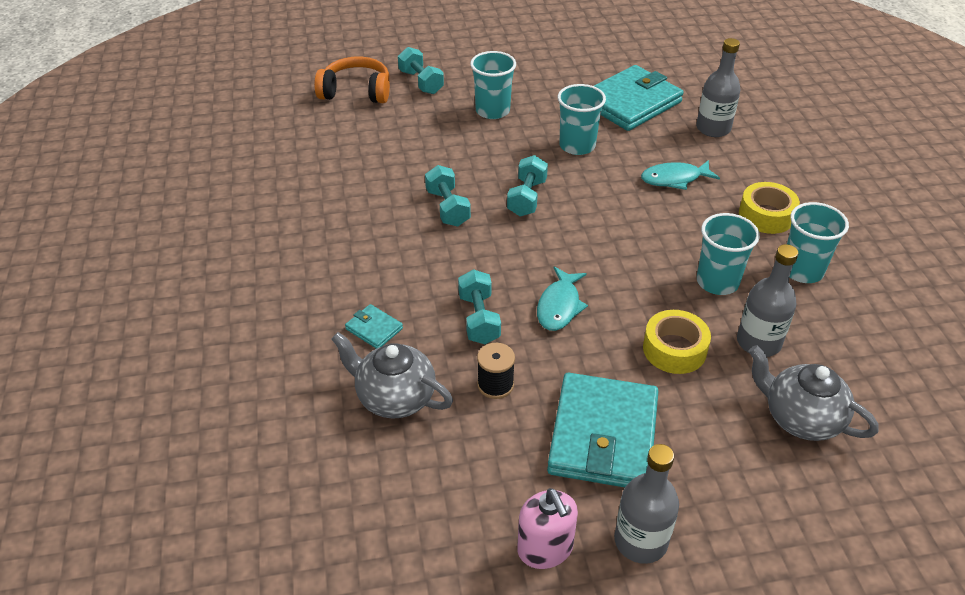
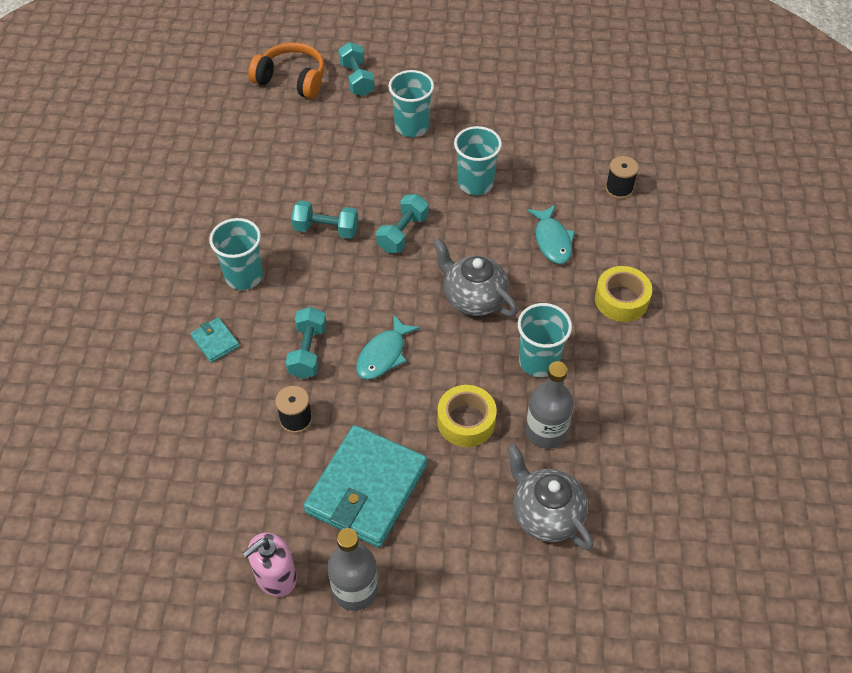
camera: 15 degrees right, 10 degrees up
grey teapot [331,332,453,419] -> grey teapot moved to [433,238,518,316]
turquoise dumbbell [425,165,471,226] -> turquoise dumbbell turned 75 degrees counterclockwise [291,200,358,239]
pink soap dispenser [517,488,578,569] -> pink soap dispenser turned 60 degrees clockwise [243,532,297,597]
turquoise wallet [594,65,684,131] -> none
turquoise fish [641,160,720,190] -> turquoise fish turned 105 degrees counterclockwise [527,205,575,264]
grey bottle [696,38,740,137] -> black spool [605,156,639,199]
turquoise cup [787,202,849,283] -> turquoise cup moved to [209,218,263,290]

